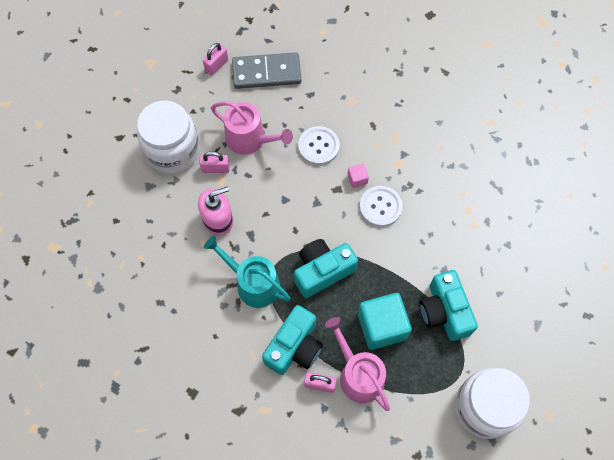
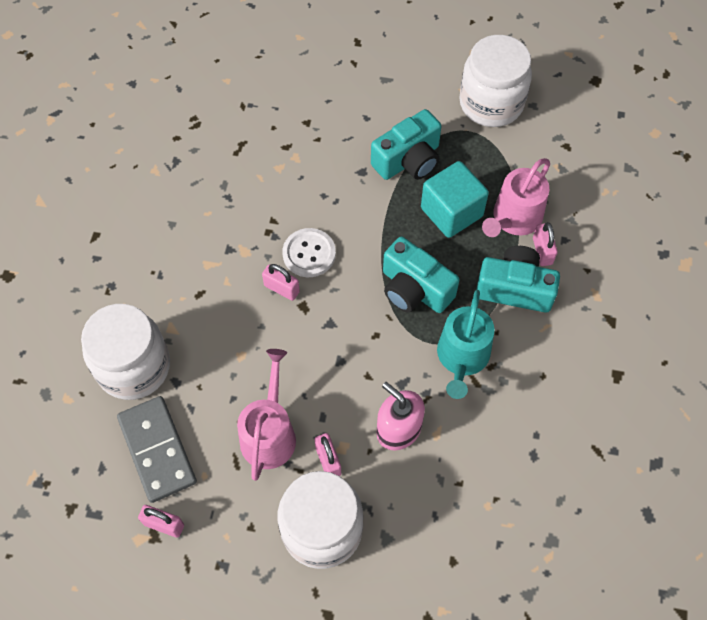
camera: 110 degrees left, 5 degrees down
white button [298,126,340,165] -> none
pink cube [348,164,369,188] -> pink padlock [262,264,300,301]
none -> white jar [81,304,170,400]

